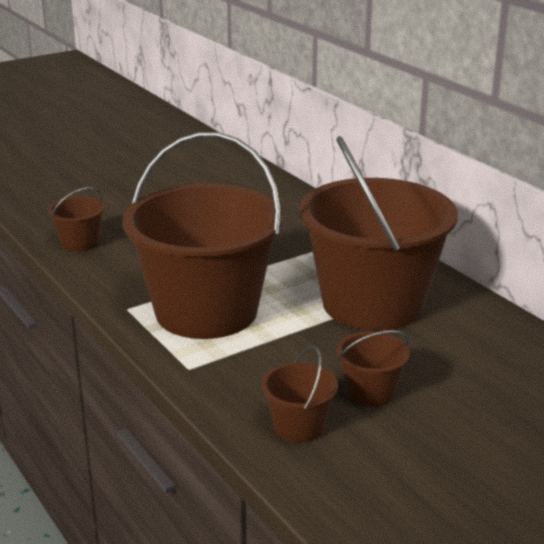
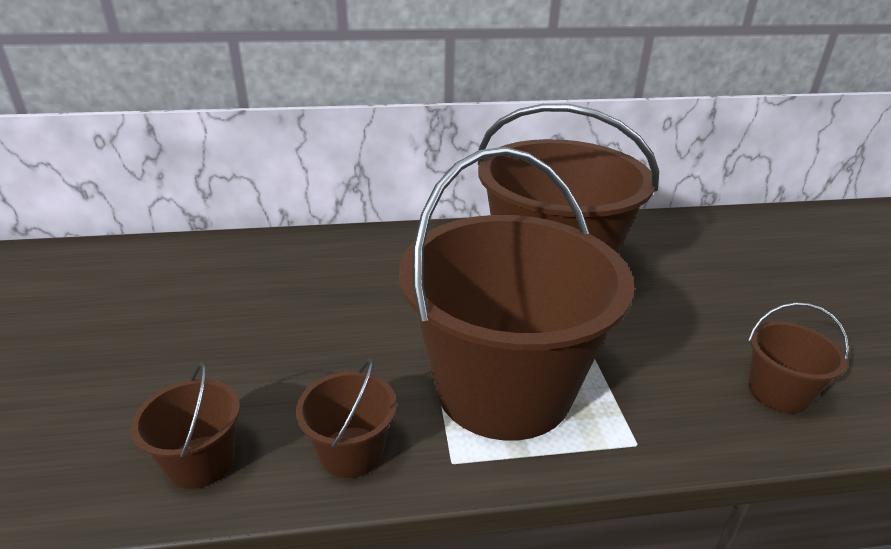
camera: 65 degrees left, 5 degrees up
brown bucket [337,330,410,407] -> brown bucket moved to [296,358,397,478]

